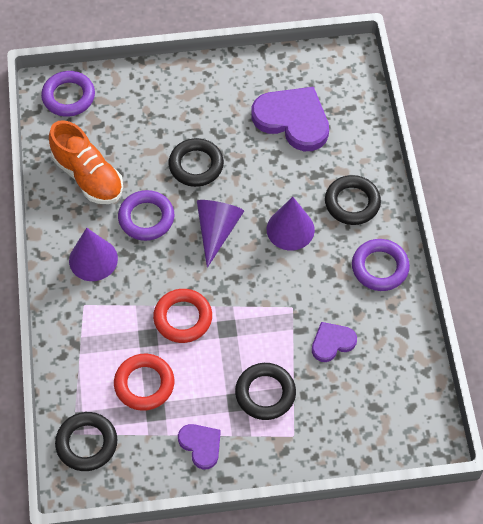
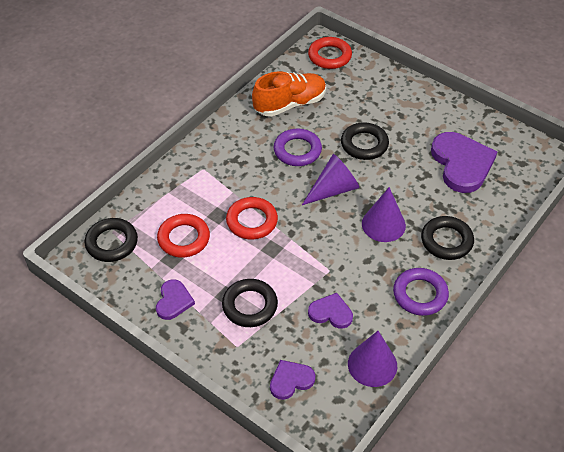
camera: 45 degrees right, 10 degrees down
purple ring [41,71,95,117] -> red ring [308,37,352,69]
orange shoe [49,120,123,204] -> orange shoe turned 120 degrees counterclockwise [252,71,326,117]
purple cone [69,228,118,281] -> purple cone moved to [348,331,397,387]
none -> purple heart [270,360,315,400]

